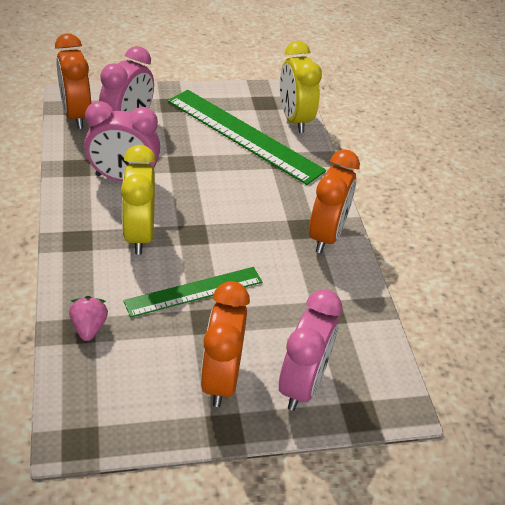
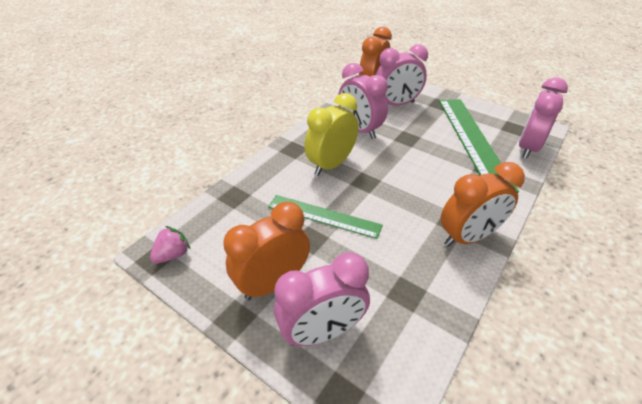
camera: 50 degrees right, 0 degrees up
pink strawberry [69,296,108,341] -> pink strawberry moved to [150,226,190,264]
yellow clock [280,41,322,133] -> pink clock [519,77,568,159]

